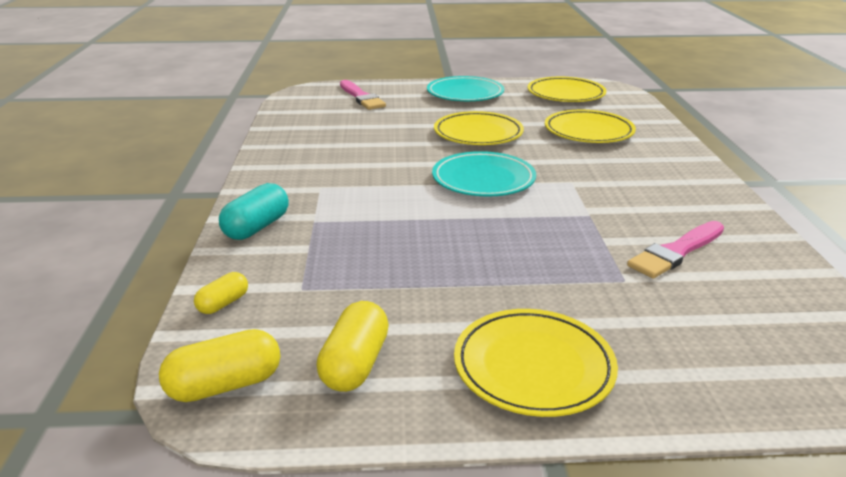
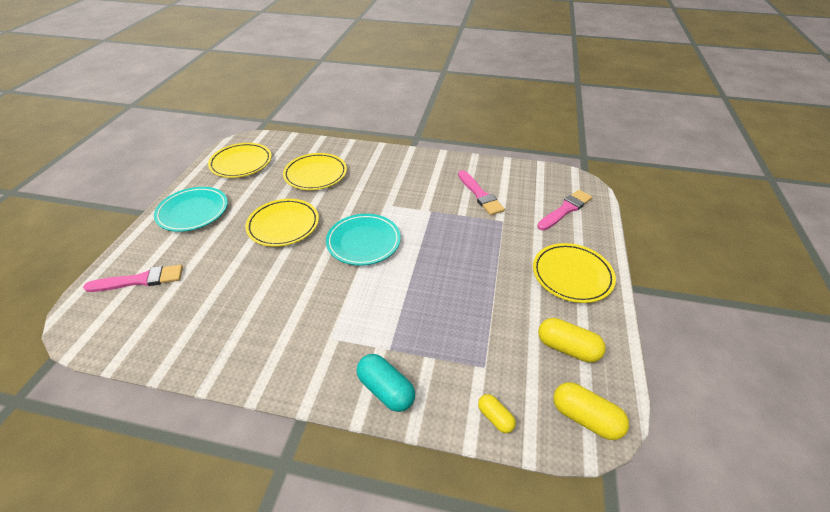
camera: 75 degrees left, 15 degrees up
yellow capsule [159,329,280,402] -> yellow capsule turned 45 degrees counterclockwise [553,382,629,440]
none -> pink brush [537,190,592,230]

